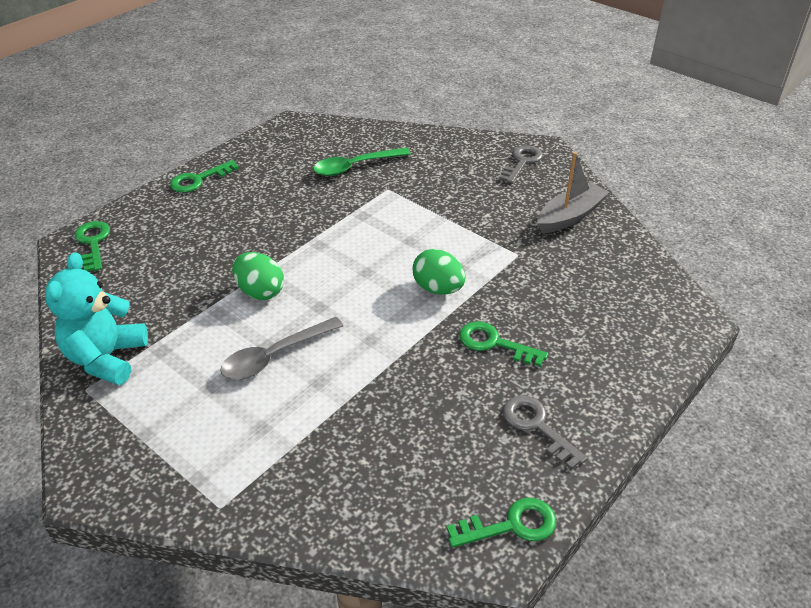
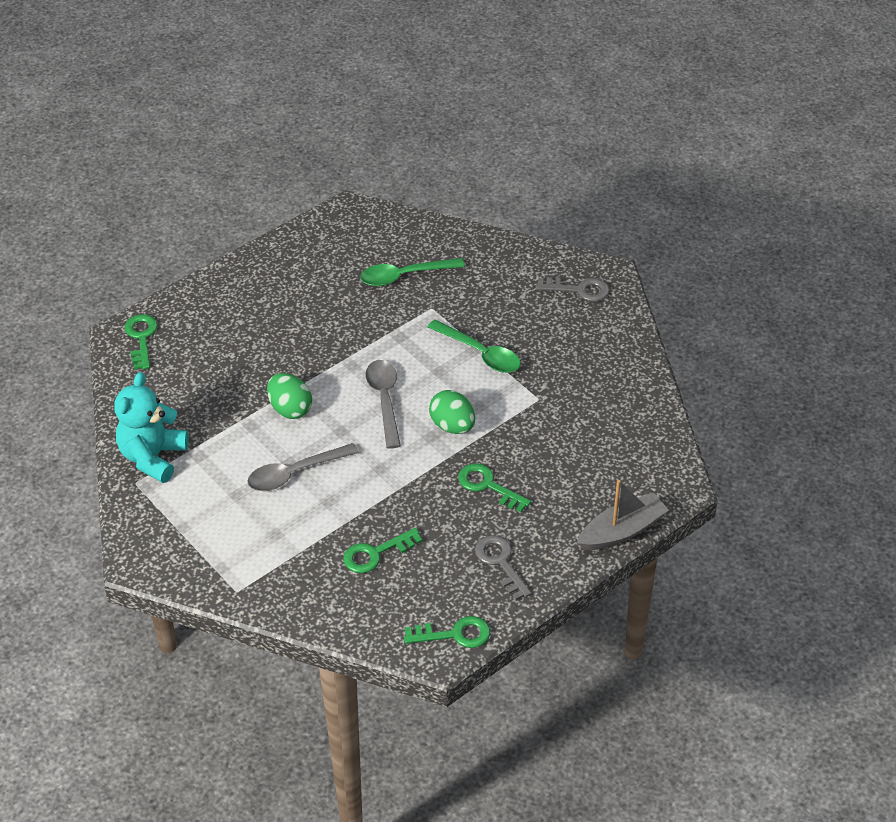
camera: 10 degrees right, 5 degrees up
green key [170,160,239,193] -> green key moved to [343,528,422,573]
grey key [499,145,543,184] -> grey key turned 60 degrees clockwise [536,277,609,302]
grey boat [537,152,609,233] -> grey boat moved to [577,480,669,550]
none -> grey spoon [366,360,401,449]
none -> green spoon [427,320,521,373]

